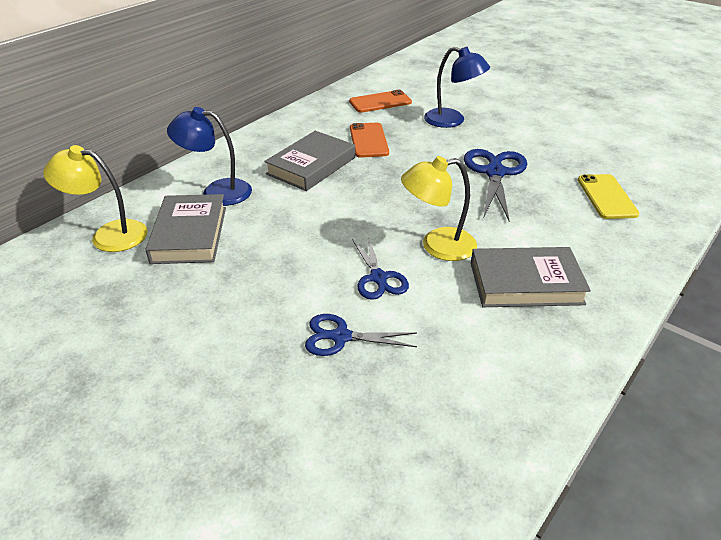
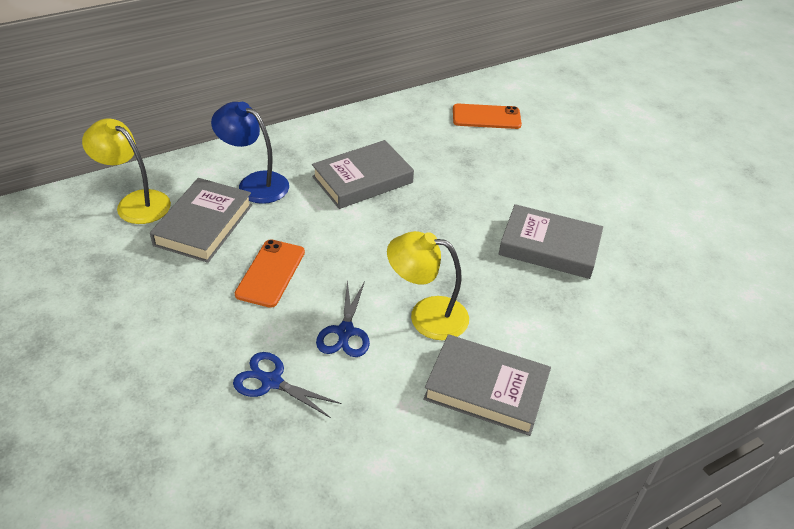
camera: 20 degrees right, 5 degrees up
orange phone [350,123,389,158] -> orange phone moved to [235,239,305,308]
blue lamp [424,47,490,128] -> none
blue scissors [464,149,527,221] -> grey book [499,204,603,279]
yellow phone [578,174,640,219] -> none

